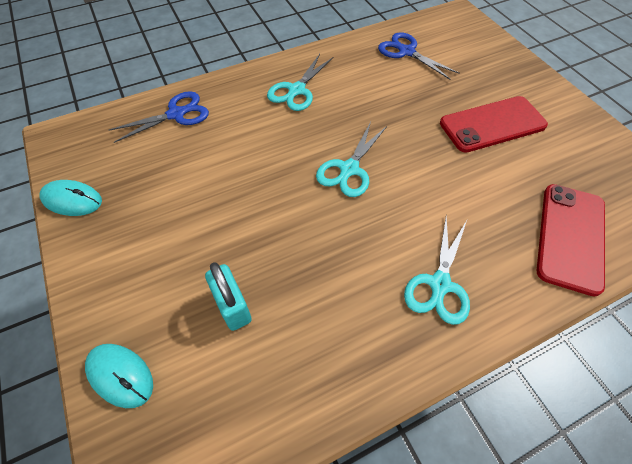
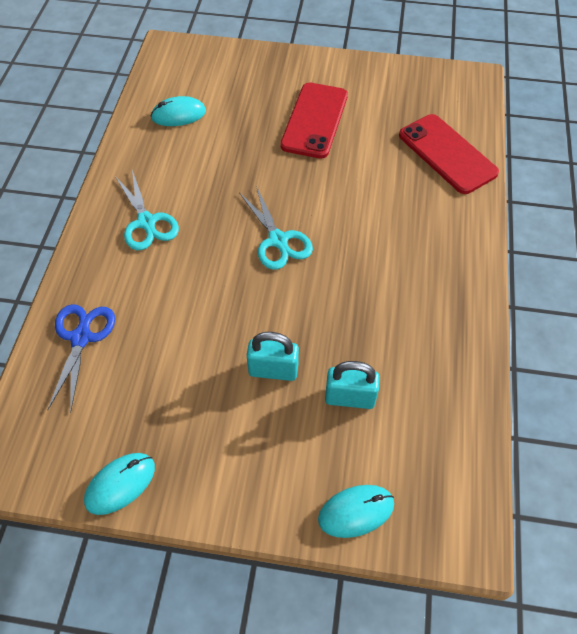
camera: 55 degrees left, 0 degrees up
blue scissors [378,32,459,80] -> turquoise mouse [151,96,206,126]
turquoise scissors [404,216,470,325] -> none
none -> turquoise padlock [247,332,299,381]

